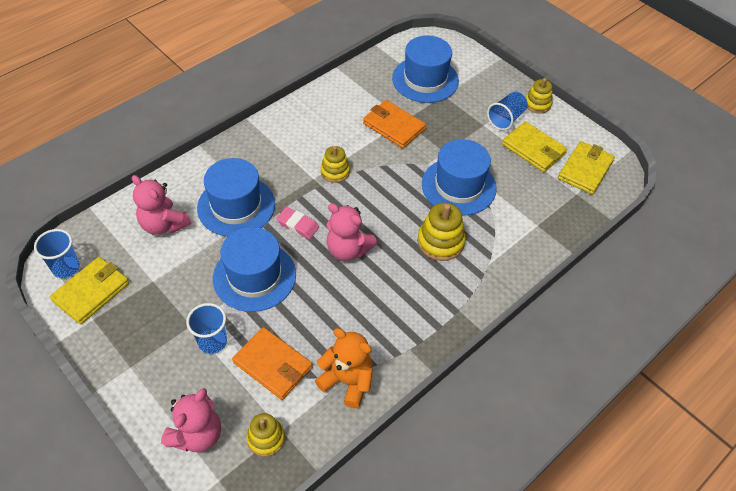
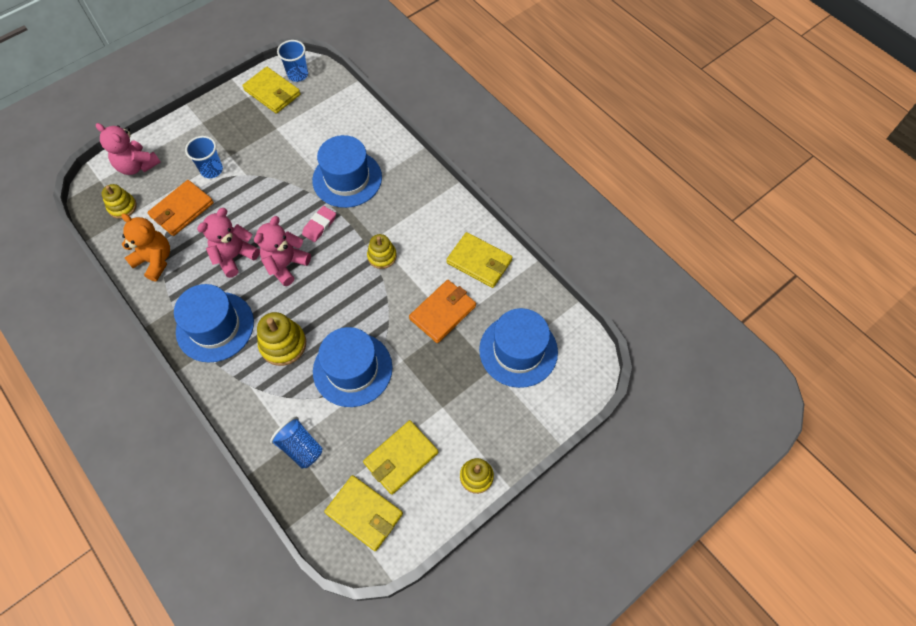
camera: 95 degrees right, 10 degrees up
pink teddy bear [132,175,191,235] -> pink teddy bear moved to [197,208,260,278]
blue hat [213,227,296,312] -> blue hat moved to [174,284,254,363]
orange teddy bear [315,328,373,408] -> orange teddy bear turned 90 degrees counterclockwise [121,213,170,281]
blue cup [487,92,528,131] -> blue cup moved to [270,417,323,469]
none -> yellow wallet [446,232,513,288]

